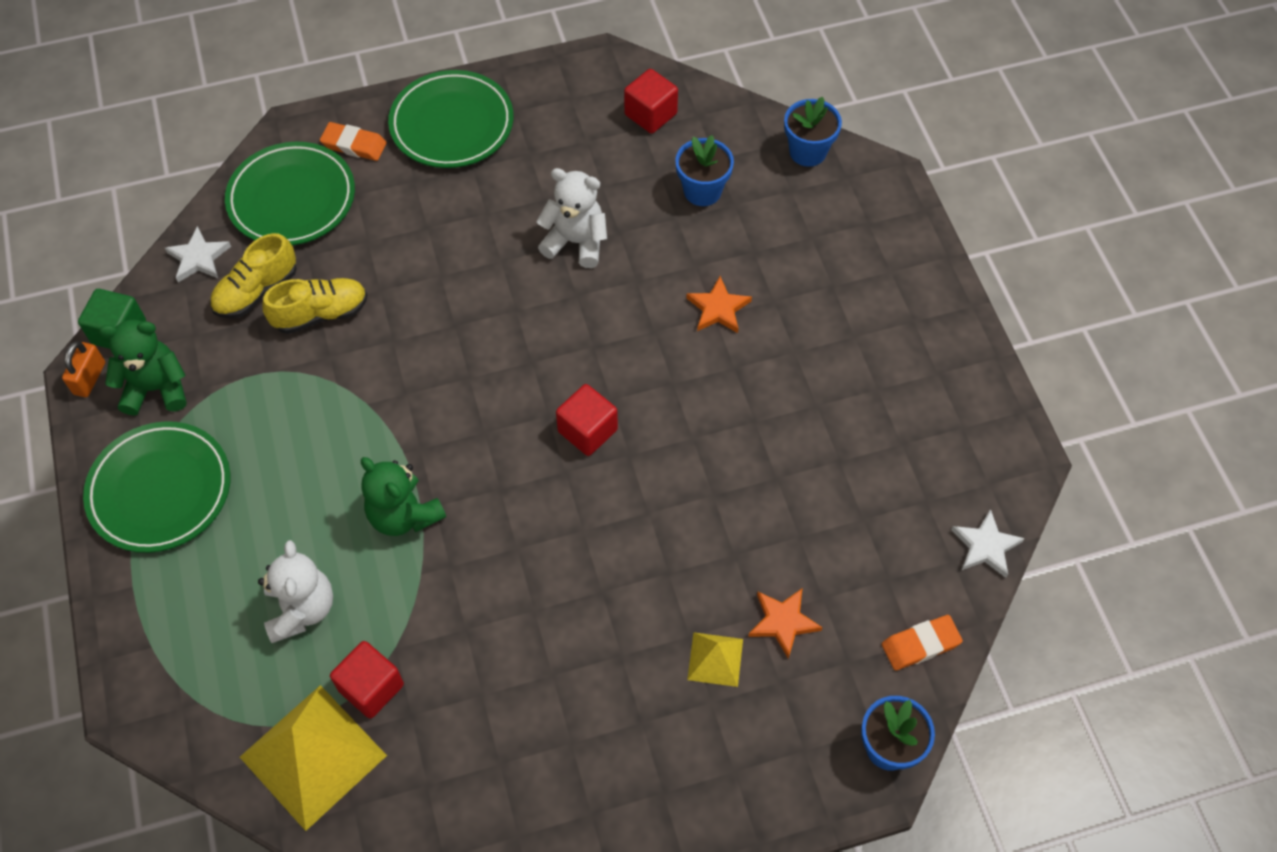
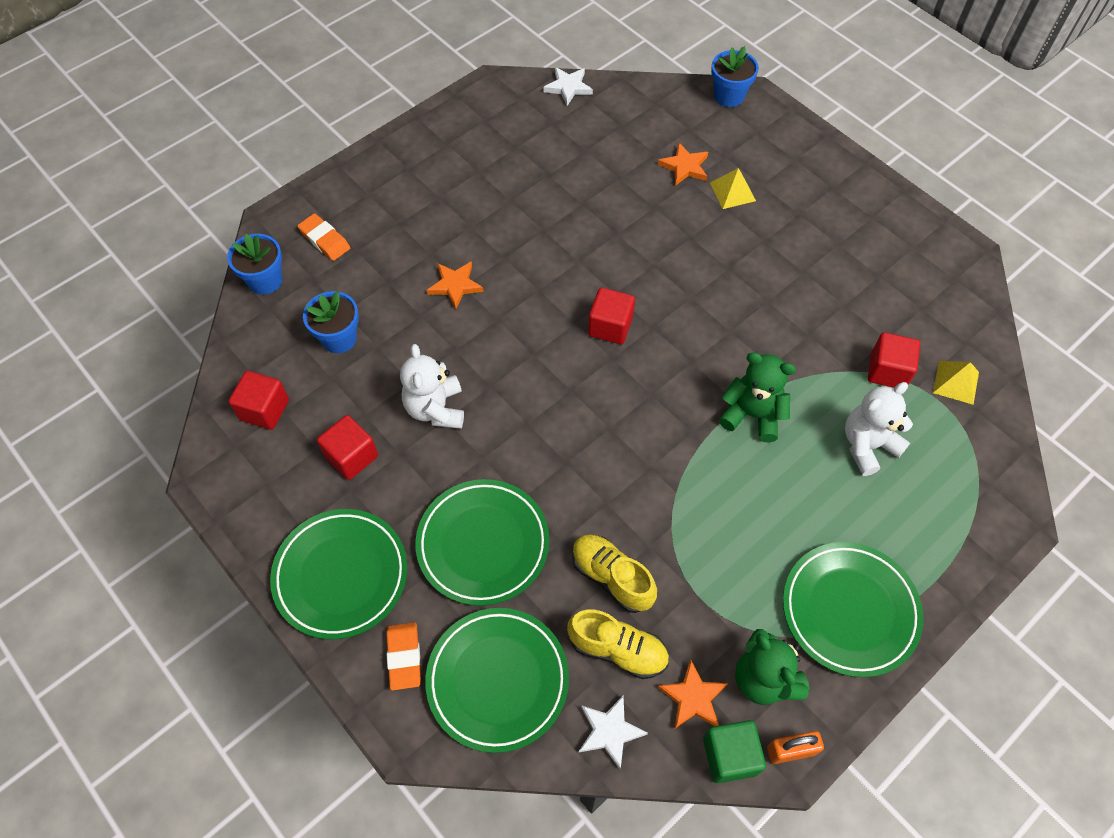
camera: 115 degrees left, 0 degrees up
yellow pyramid [240,685,387,831] -> yellow pyramid [933,361,979,405], size x0.50
green teddy bear [361,457,446,536] -> green teddy bear turned 90 degrees counterclockwise [719,352,796,443]
orange eraser [882,615,963,671] -> orange eraser moved to [297,213,350,261]
none -> red cube [317,415,378,480]
none -> green plate [415,479,549,606]
none -> orange star [658,660,728,729]

